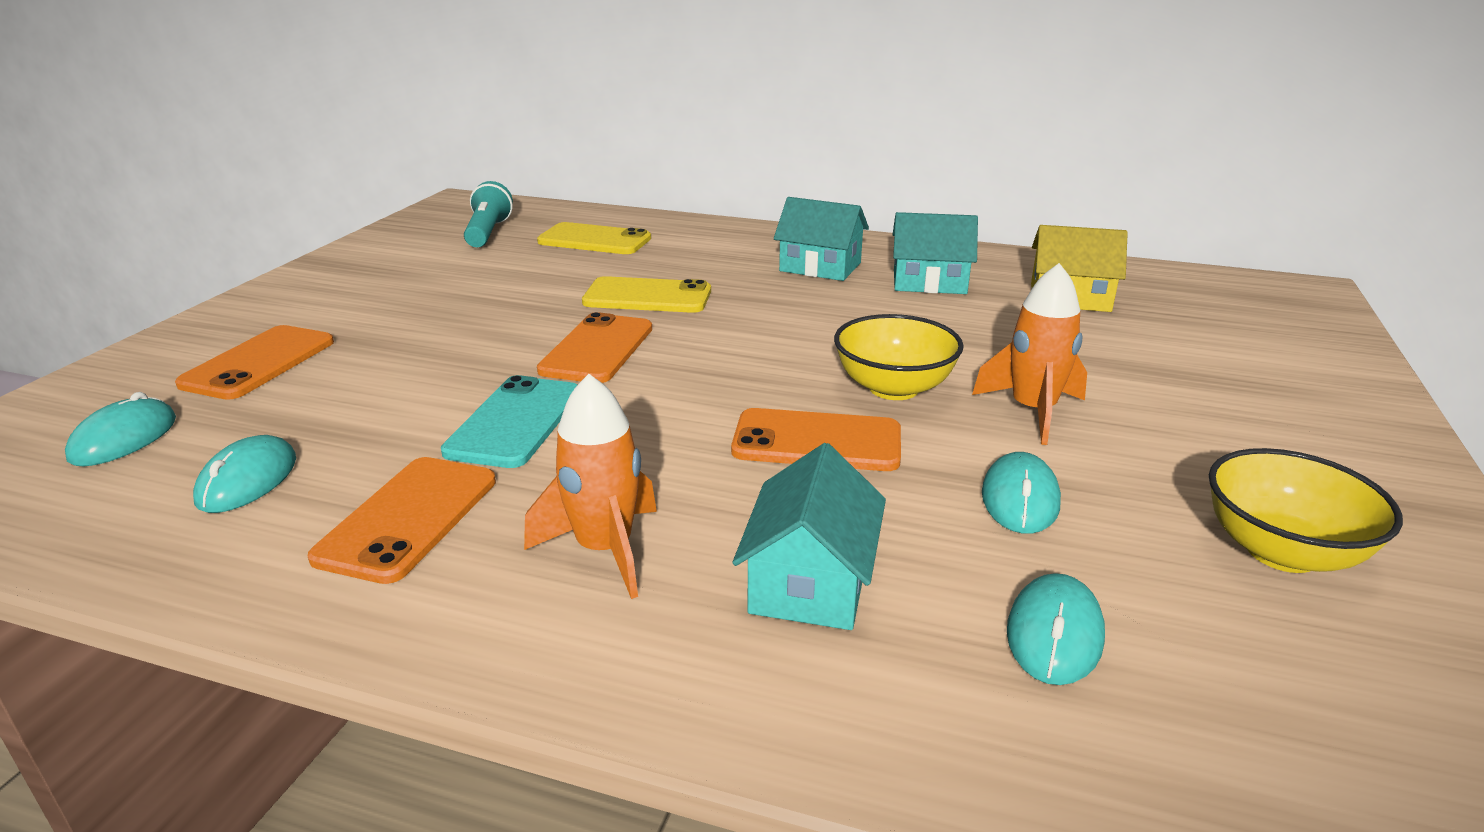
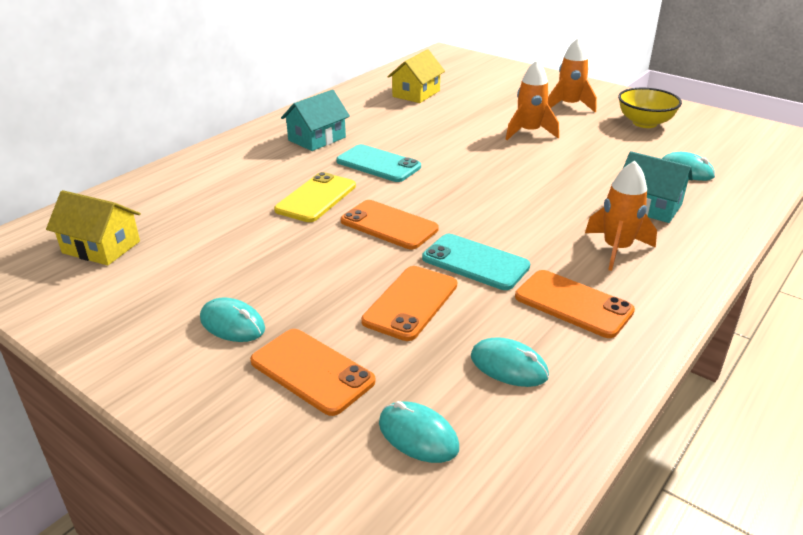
camera: 70 degrees left, 5 degrees up
turquoise flashlight [464,181,513,247] -> yellow house [46,190,141,266]
yellow phone [537,222,651,254] -> none
orange phone [731,408,901,471] -> orange phone moved to [361,266,457,341]
yellow bowl [834,314,964,400] -> none
turquoise house [892,212,978,294] -> none
turquoise mouse [982,452,1061,534] -> turquoise mouse moved to [200,297,265,342]
none -> turquoise phone [336,144,421,182]
none -> orange rocket [548,37,597,113]

